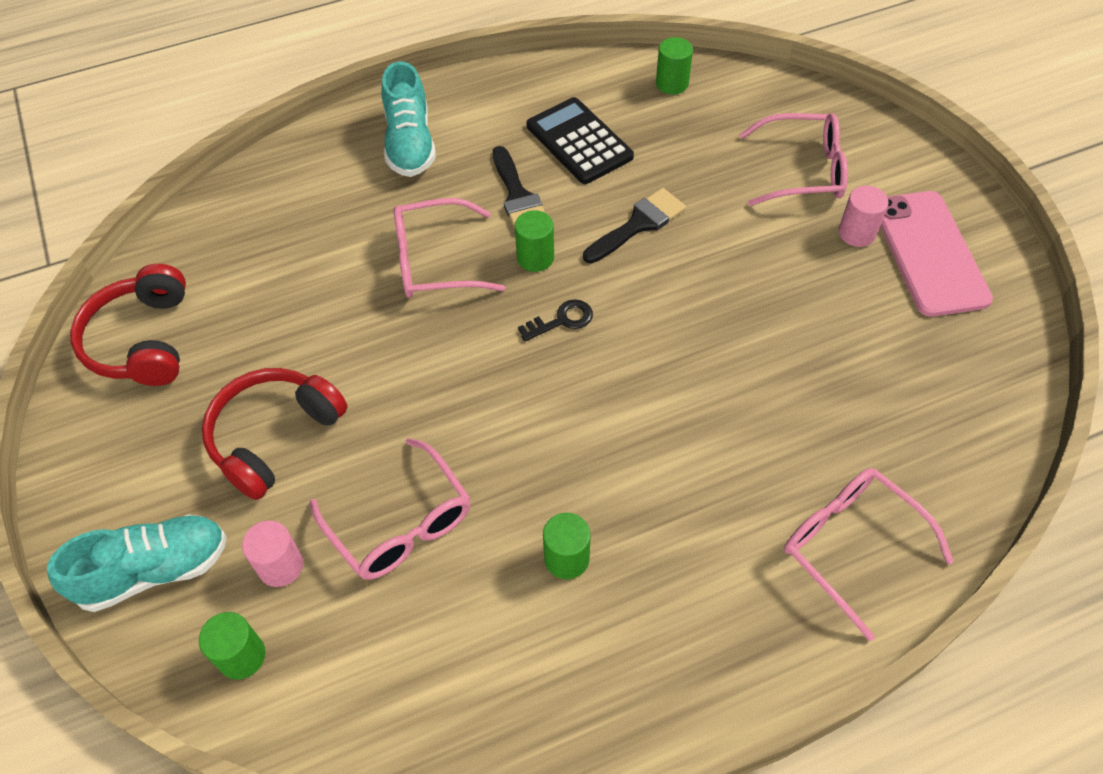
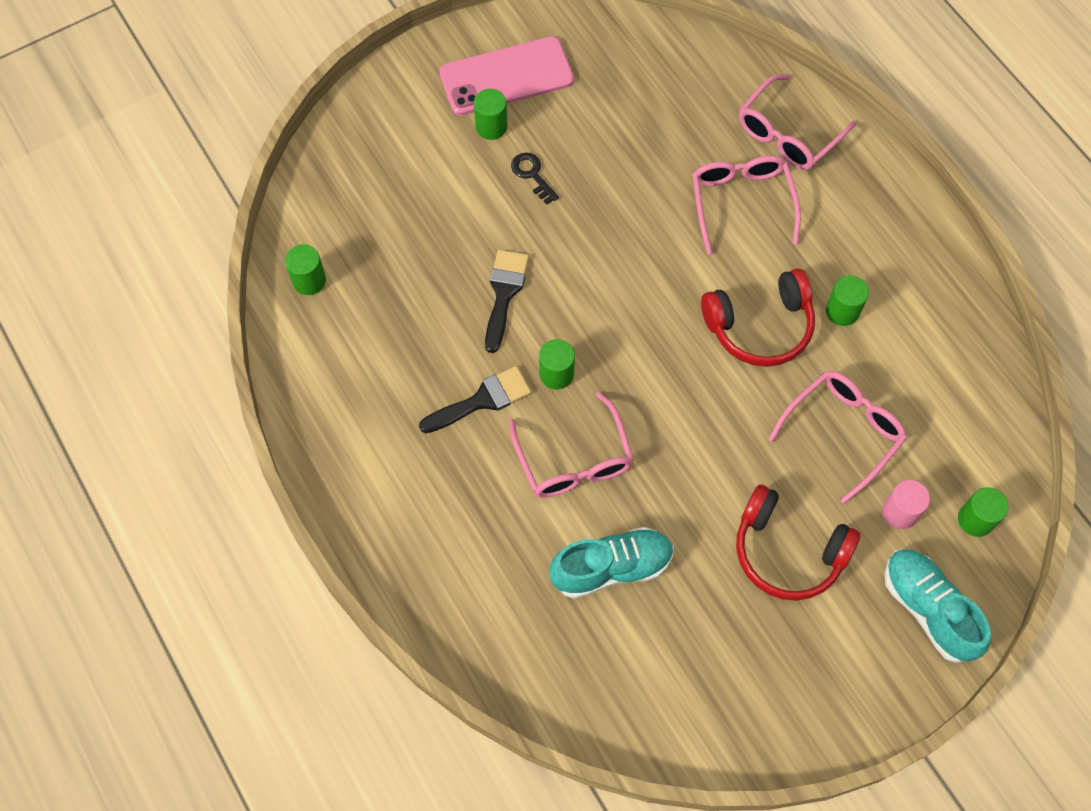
camera: 100 degrees left, 10 degrees up
red headphones [70,264,186,386] -> red headphones moved to [701,269,815,367]
turquoise shoe [381,61,436,177] -> turquoise shoe moved to [549,527,674,599]
black key [518,299,593,342] -> black key moved to [511,153,559,205]
black calculator [526,97,634,184] -> none
black brush [583,188,686,263] -> black brush turned 60 degrees clockwise [485,250,529,353]
pink glasses [739,113,848,206] -> pink glasses moved to [692,156,801,255]
pink cylinder [839,186,889,247] -> green cylinder [474,89,507,140]

